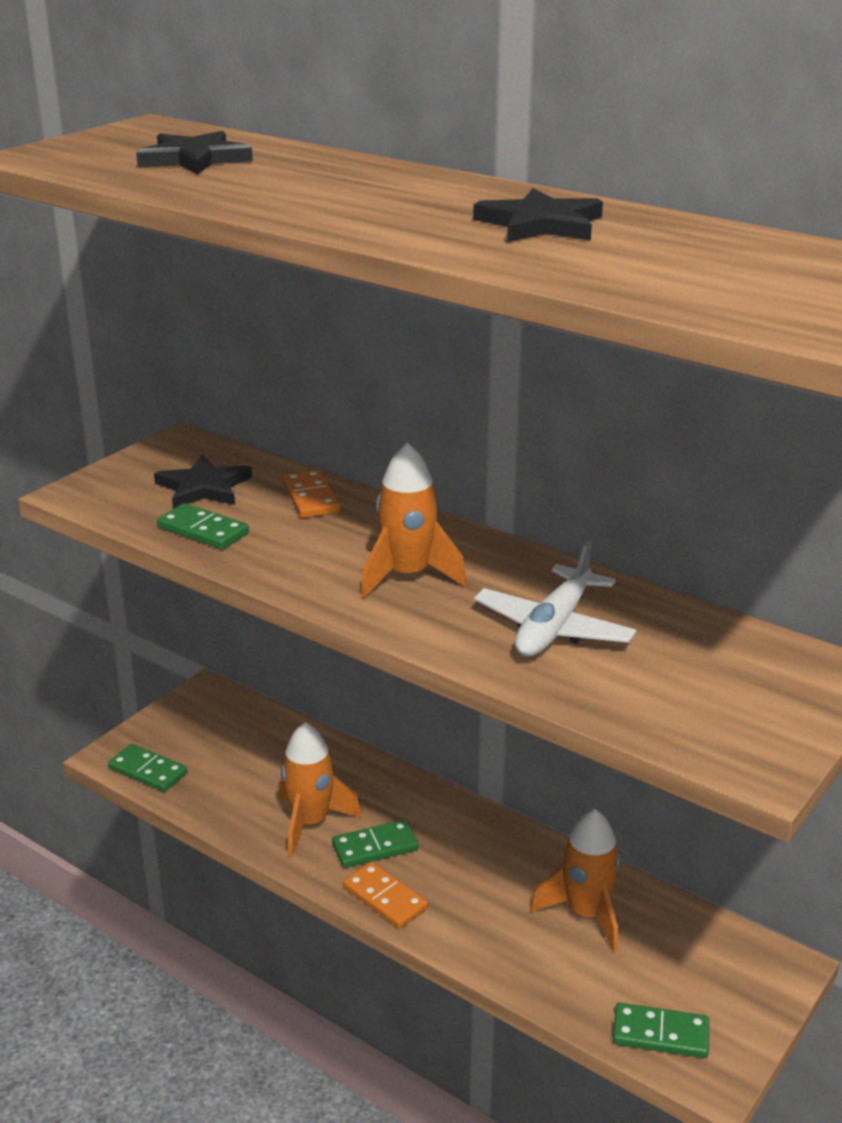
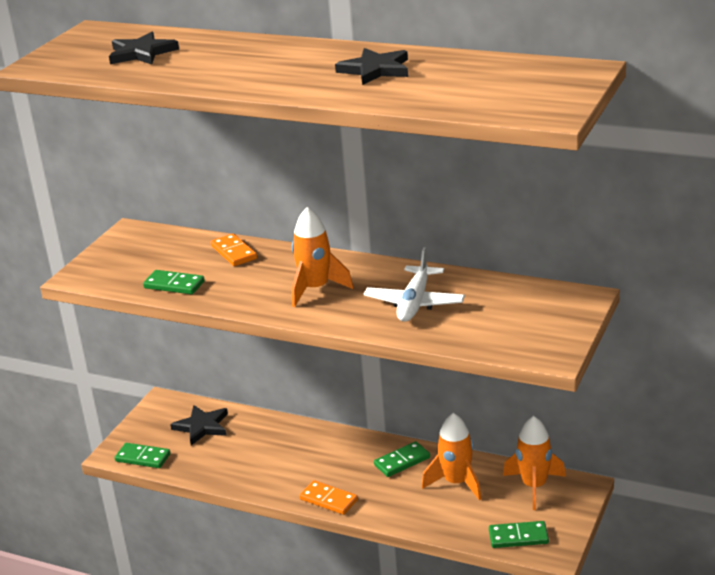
camera: 10 degrees left, 0 degrees up
black star [154,455,252,509] -> black star moved to [170,405,228,445]
orange rocket [279,722,362,857] -> orange rocket moved to [503,416,566,510]
green domino [332,820,418,868] -> green domino moved to [374,441,430,477]

